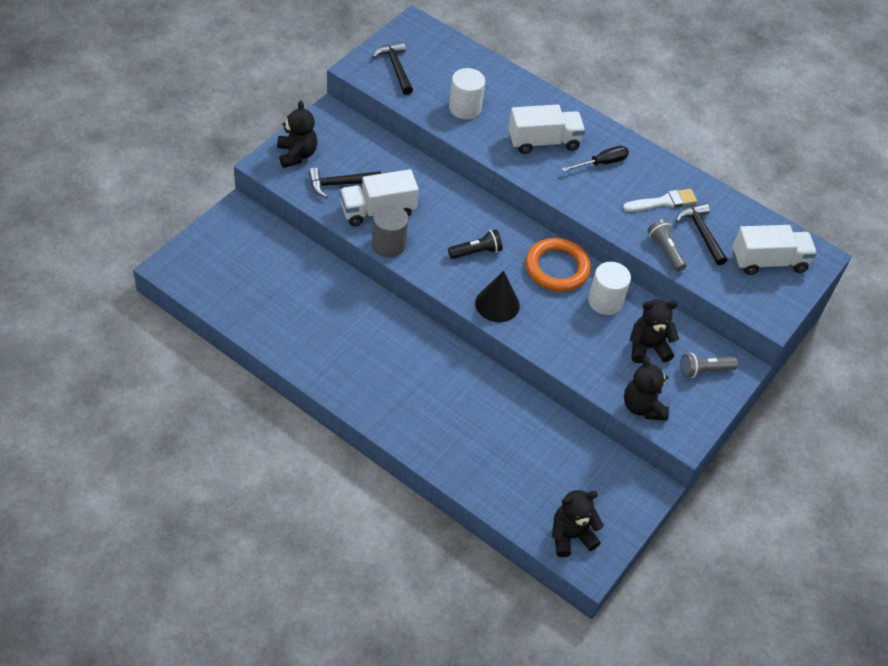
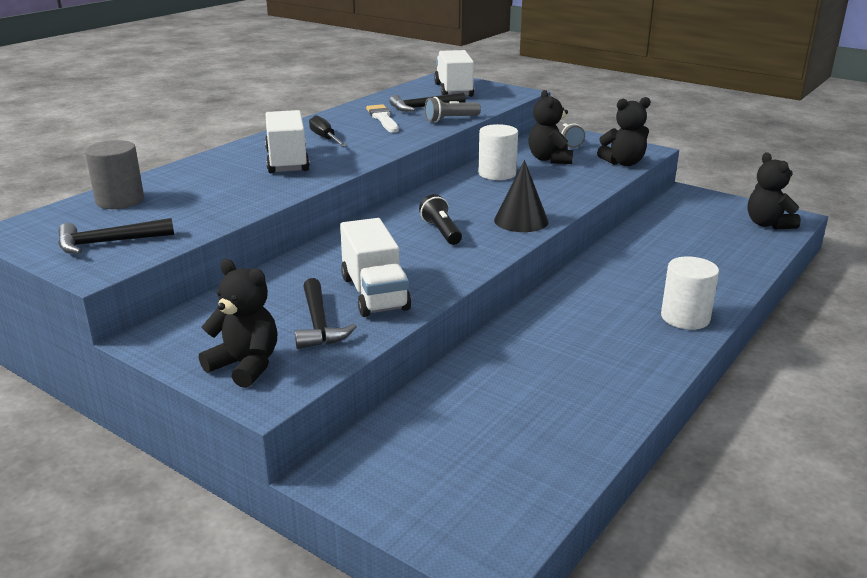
camera: 85 degrees left, 25 degrees down
black teddy bear [277,101,317,168] -> black teddy bear turned 45 degrees clockwise [199,259,277,388]
grey cylinder [372,204,408,258] -> grey cylinder moved to [85,140,144,209]
white cylinder [449,68,485,120] -> white cylinder moved to [661,256,719,330]
orange ring [526,238,591,292] -> none

